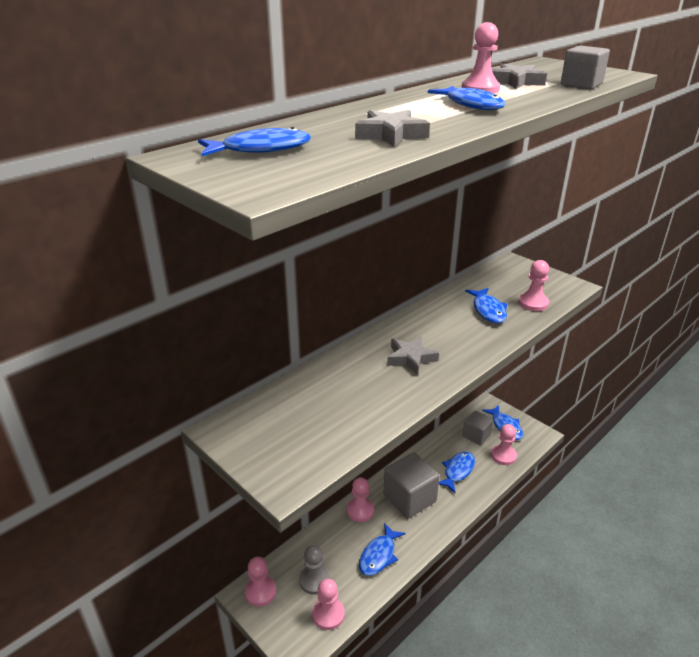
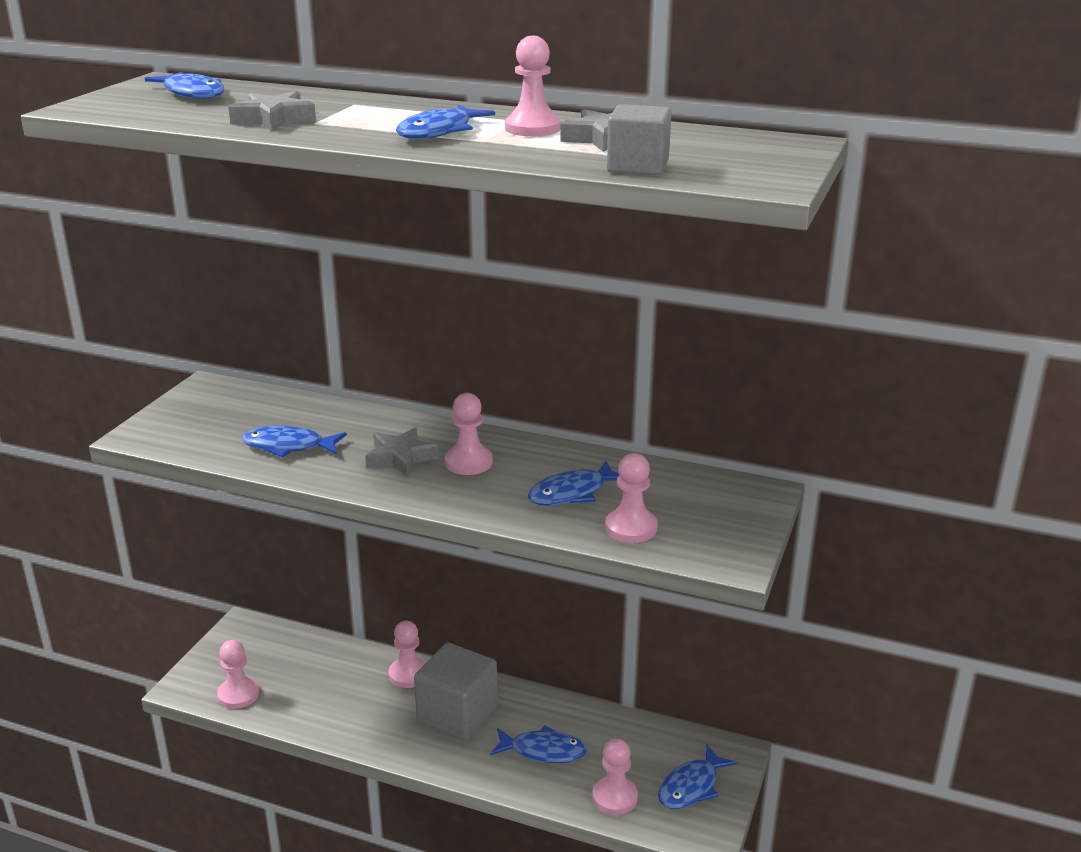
camera: 65 degrees right, 5 degrees down
pink pawn [245,557,276,607] -> pink pawn moved to [445,393,493,475]
grey pawn [299,545,330,595] -> none
blue fish [359,523,406,576] -> blue fish moved to [242,425,347,458]
grey cube [463,411,494,445] -> none

